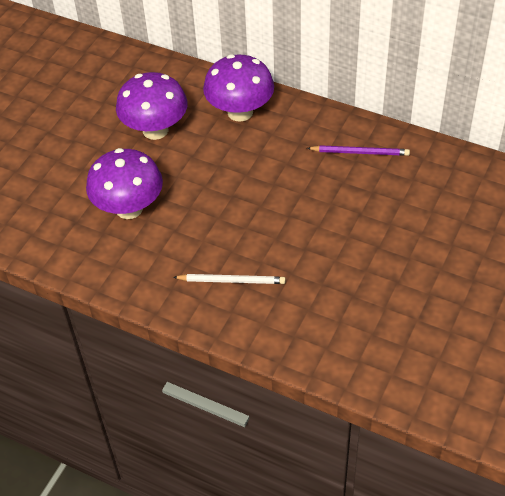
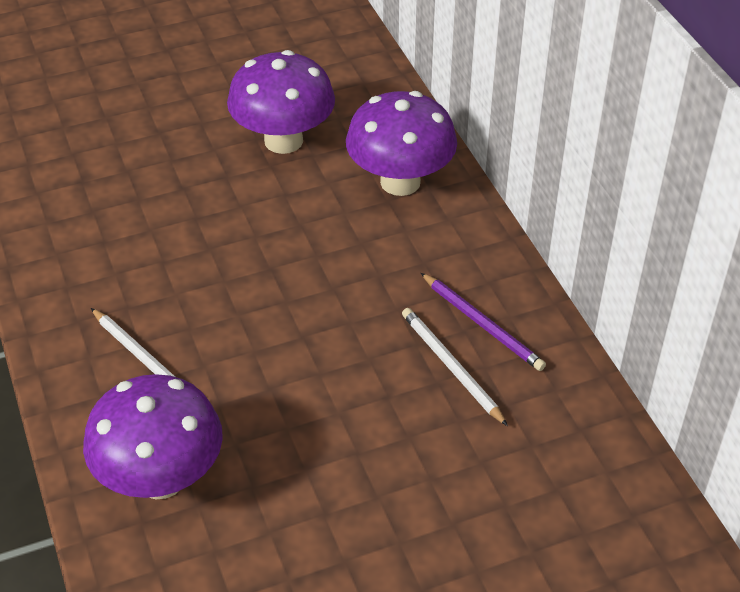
camera: 40 degrees right, 5 degrees down
purple mushroom [86,148,163,219] -> purple mushroom moved to [83,374,223,499]
none -> white pencil [402,308,508,426]

